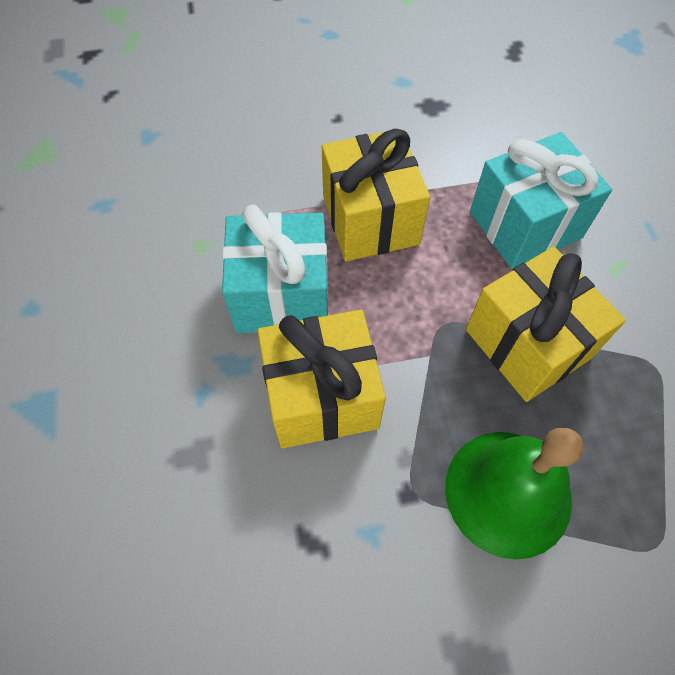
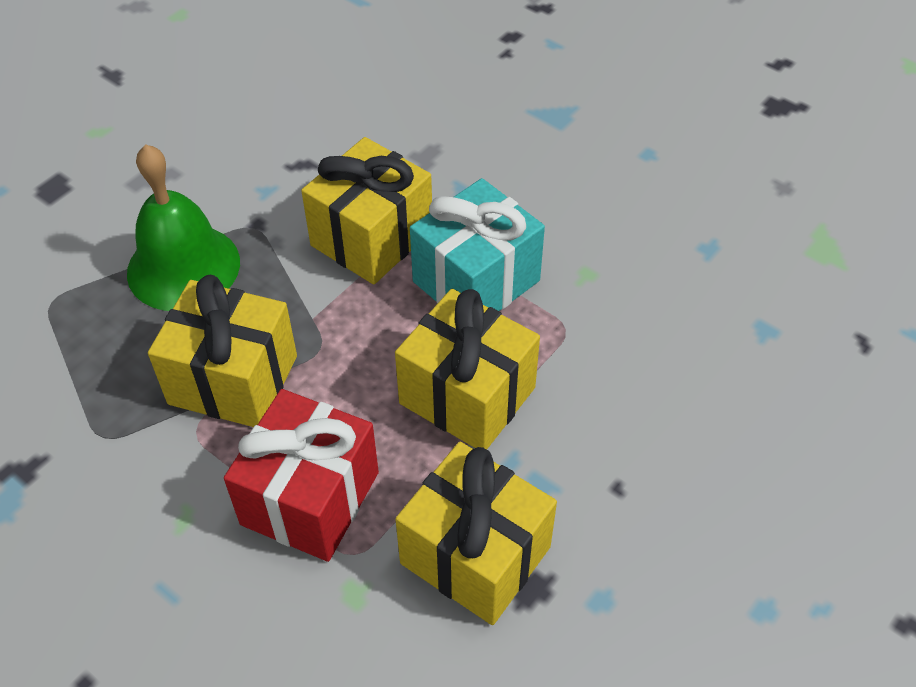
camera: 140 degrees right, 10 degrees down
turquoise gift [470,132,612,269] -> red gift [224,389,379,562]
none -> yellow gift [395,442,557,625]

